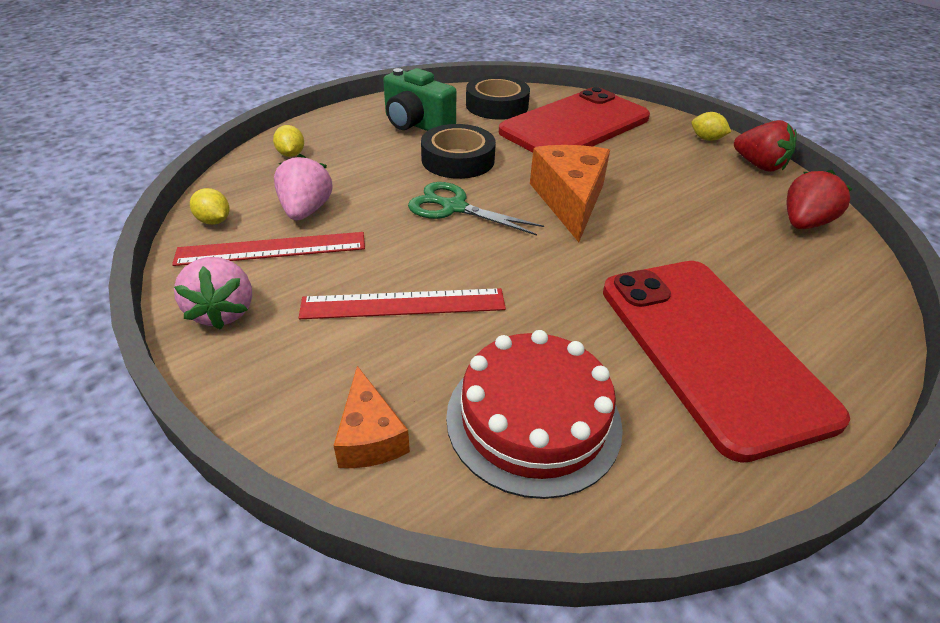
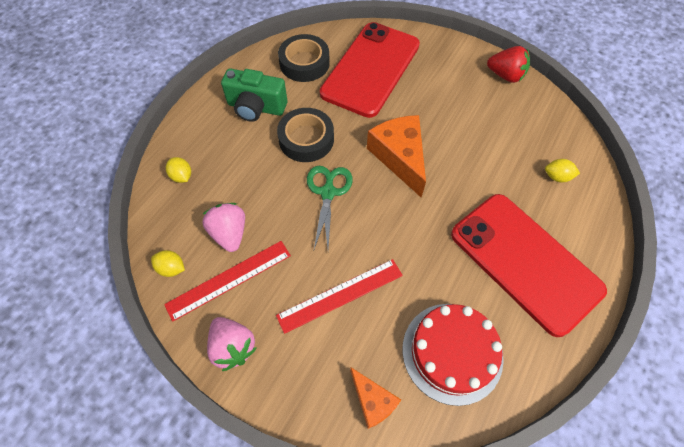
camera: 20 degrees left, 20 degrees up
green scissors [408,182,544,236] -> green scissors turned 90 degrees clockwise [307,166,353,249]
yellow lemon [691,112,731,141] -> yellow lemon moved to [545,159,580,182]
red strawberry [787,170,852,229] -> none

